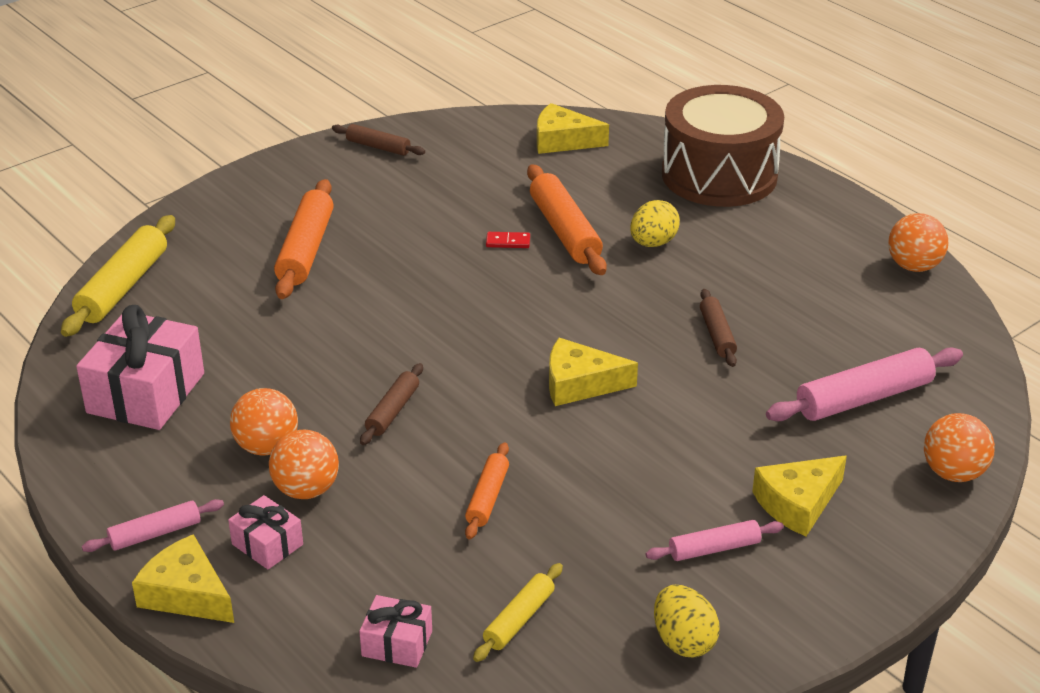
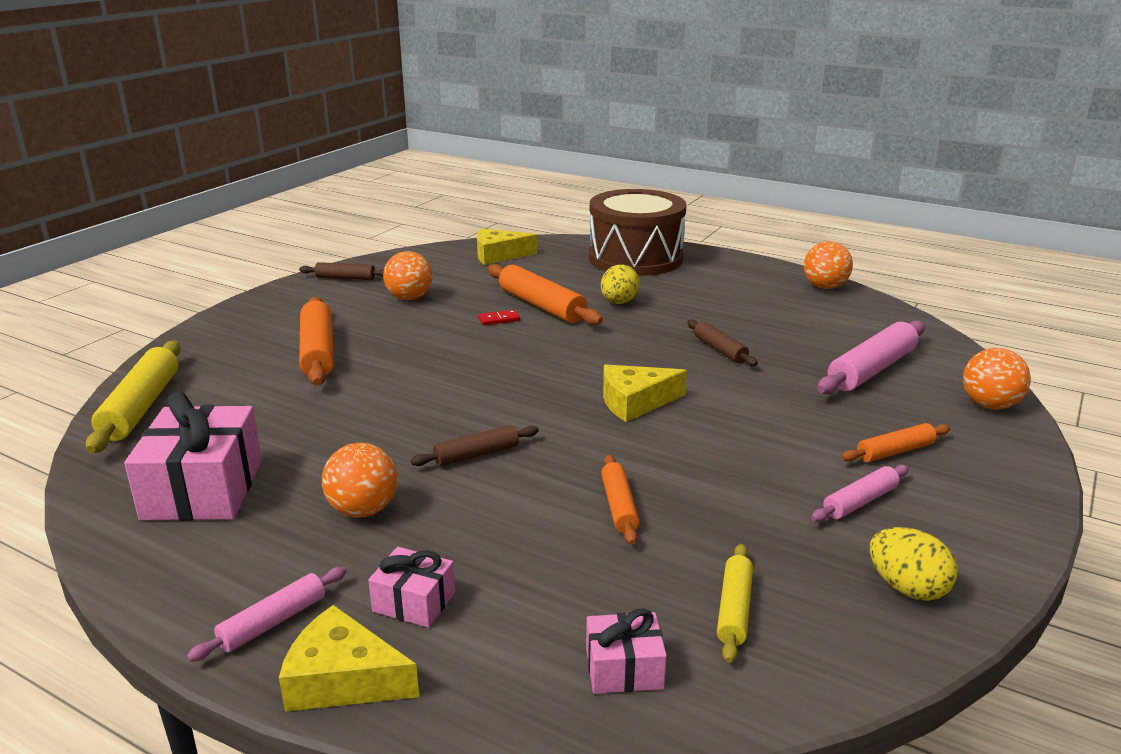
camera: 20 degrees left, 10 degrees down
orange ball [269,430,339,499] -> orange ball moved to [383,251,432,300]
brown rolling pin [360,363,423,445] -> brown rolling pin turned 60 degrees clockwise [411,425,539,466]
yellow cheese [752,456,847,536] -> orange rolling pin [841,423,950,462]

